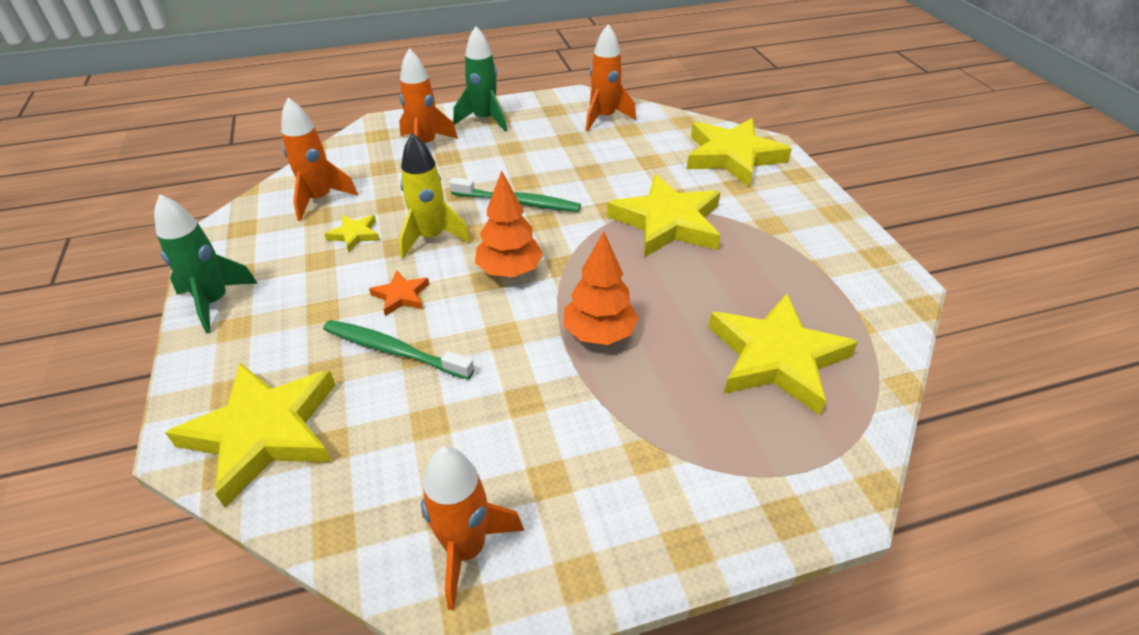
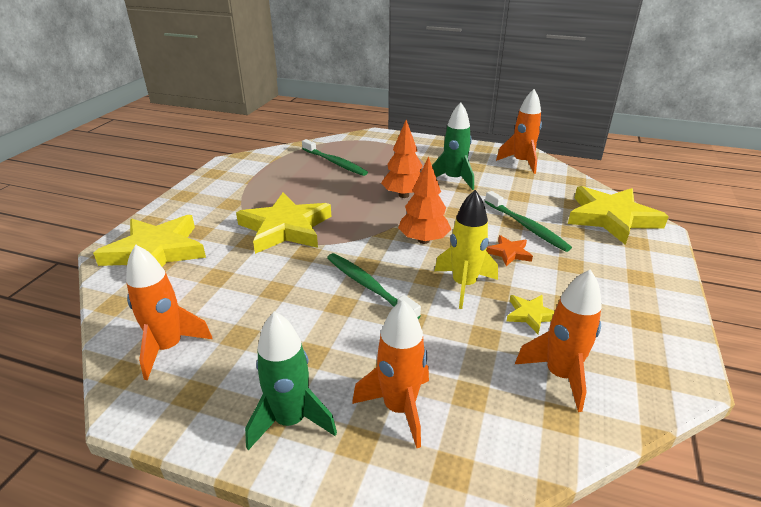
camera: 145 degrees left, 10 degrees down
green rocket [154,194,258,334] -> green rocket moved to [432,102,474,190]
yellow star [708,293,858,415] -> green toothbrush [302,139,368,176]

